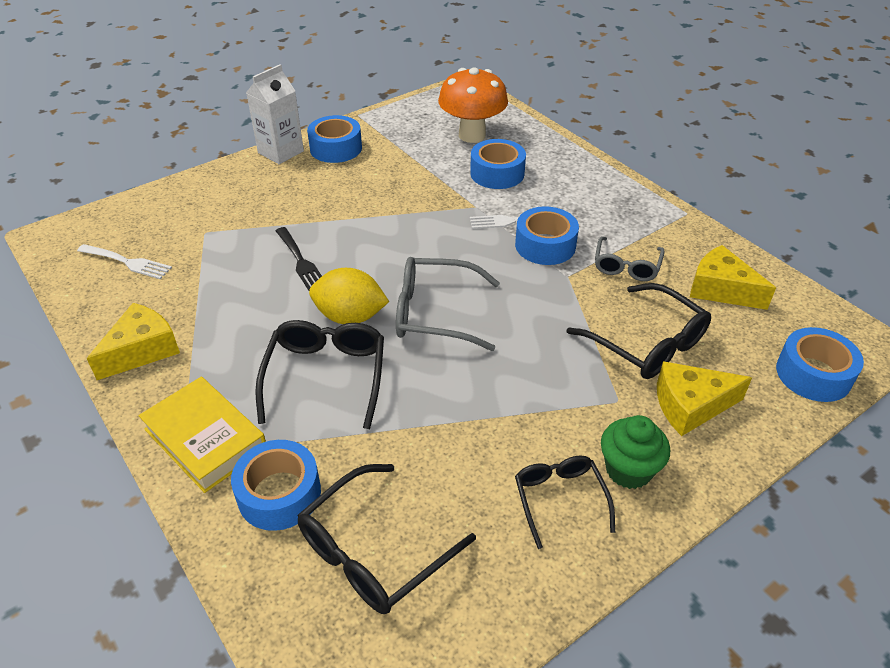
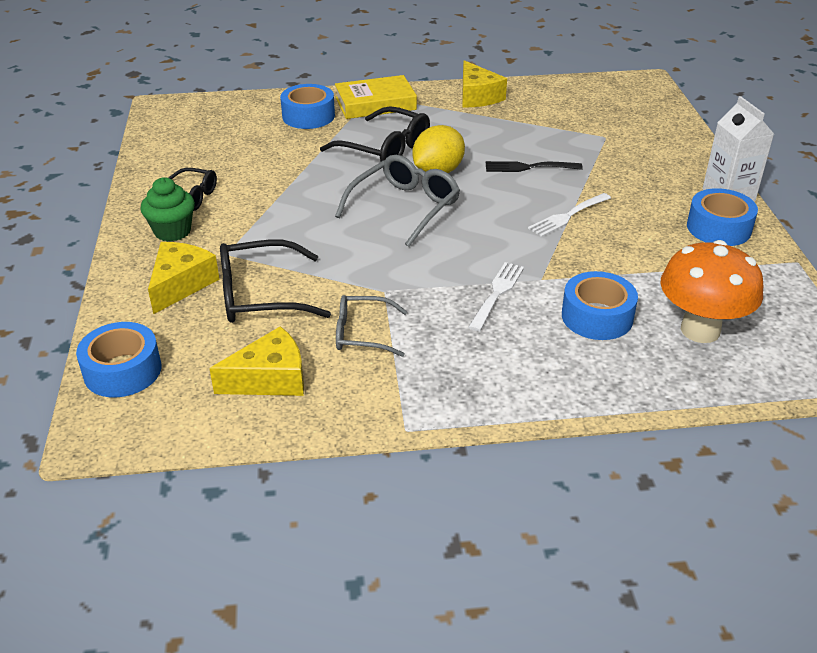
camera: 120 degrees right, 5 degrees down
white fork [77,244,172,279] -> white fork moved to [528,193,611,237]
black glasses [297,464,476,614] -> none
blue tape [515,206,579,265] -> none
grey glasses [595,236,665,281] -> grey glasses turned 45 degrees counterclockwise [336,295,407,357]

